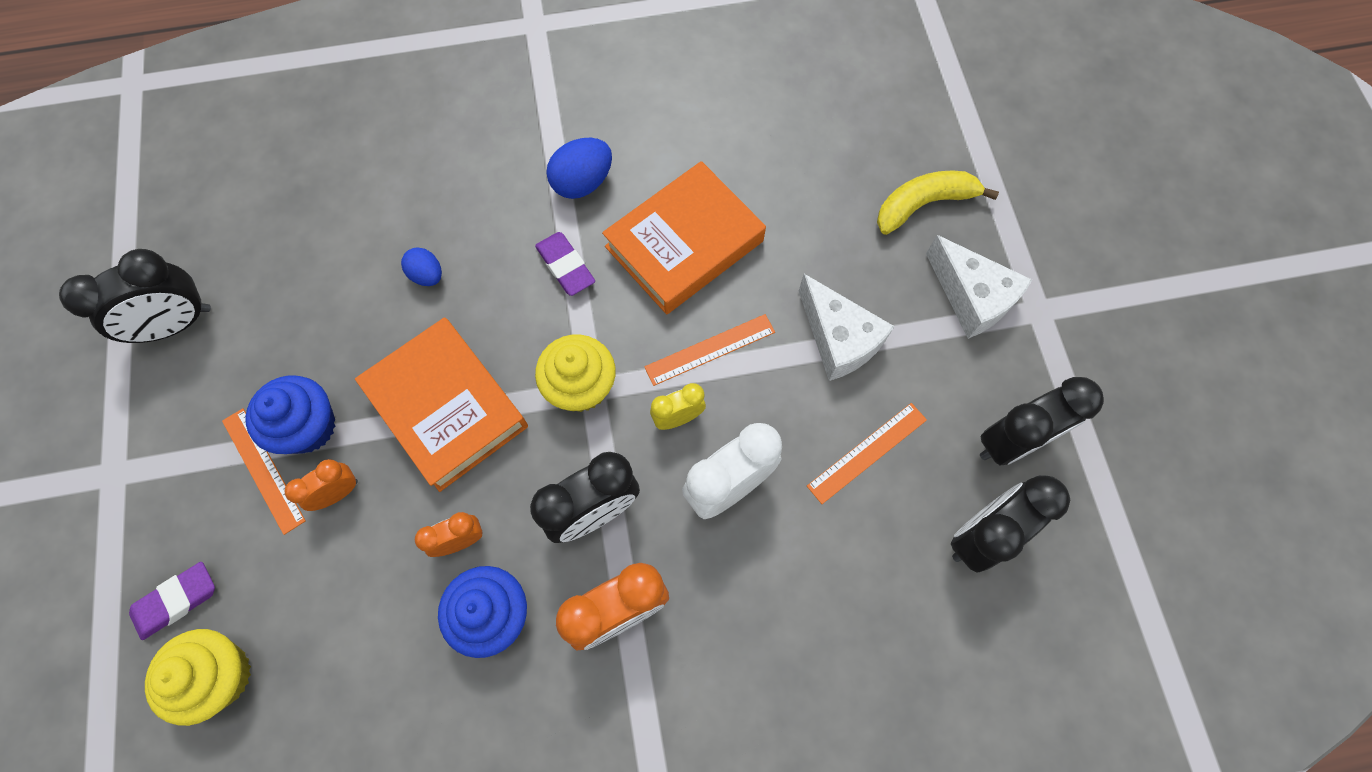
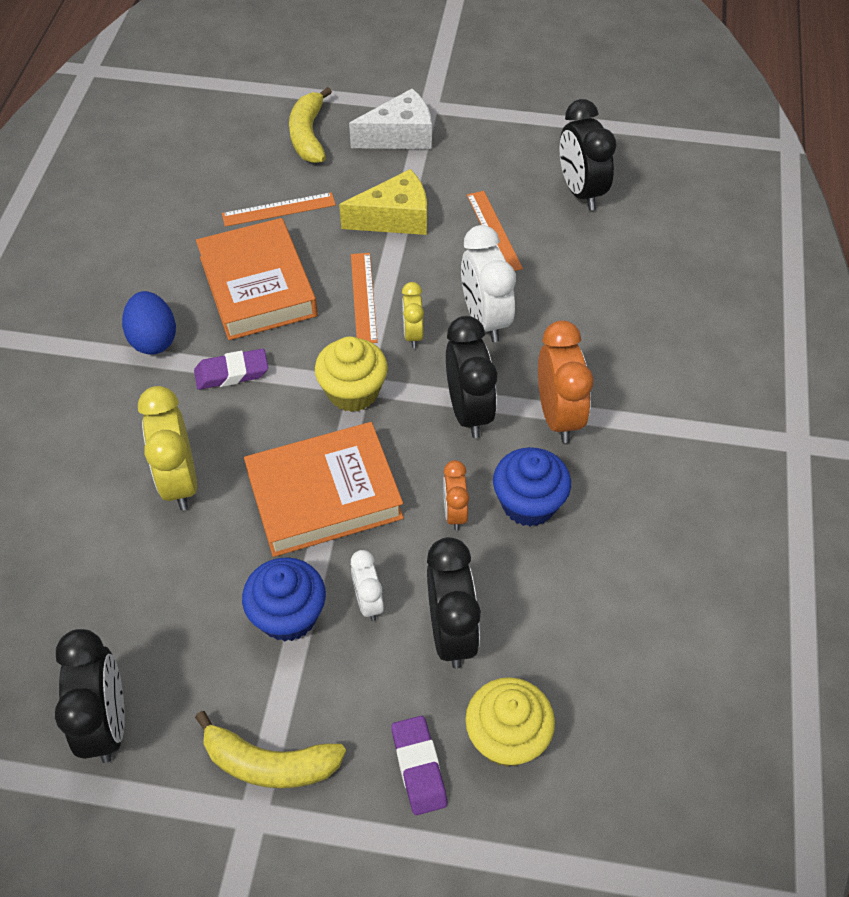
camera: 70 degrees left, 15 degrees down
orange ruler [222,408,306,535] -> orange ruler moved to [222,192,336,227]
orange clock [285,459,358,511] -> white clock [351,550,384,621]
blue egg [401,247,442,286] -> yellow clock [138,386,197,510]
white cheese [799,274,895,381] -> yellow cheese [339,169,427,235]
black clock [980,377,1104,466] -> black clock moved to [427,537,481,669]
none -> yellow banana [195,711,346,788]

